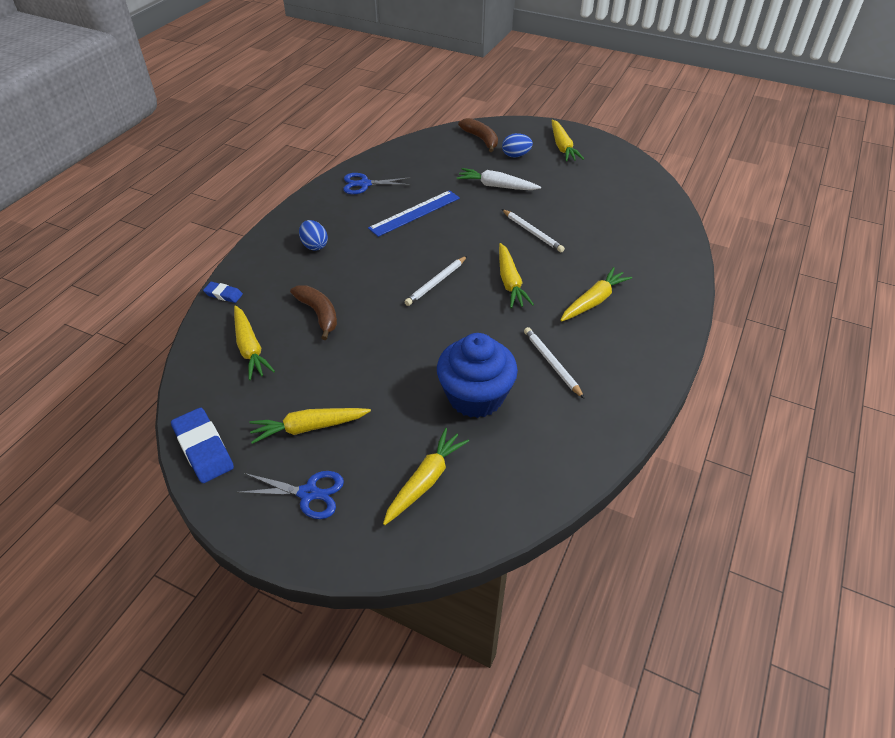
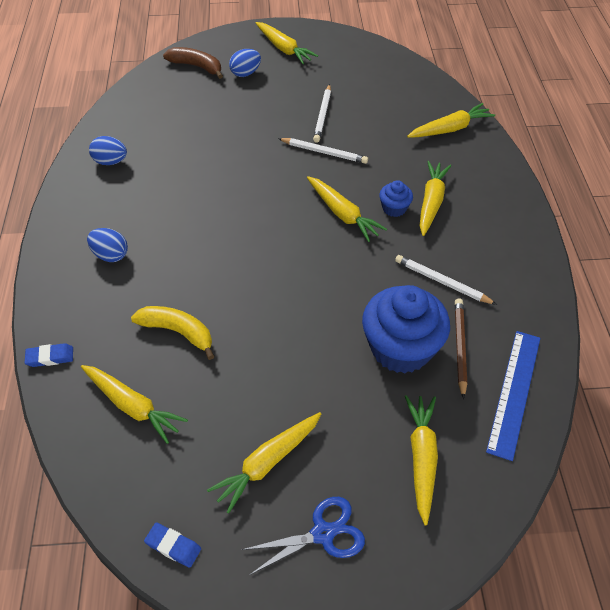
camera: 30 degrees left, 5 degrees up
blue eraser [171,408,234,483] -> blue eraser [144,522,201,568], size x0.55
brown banana [290,285,337,340] -> yellow banana [131,306,215,360]
blue scissors [343,173,412,194] -> blue egg [89,136,127,165]
blue ruler [368,190,460,237] -> blue ruler moved to [486,331,540,461]
white pencil [405,256,467,306] -> white pencil moved to [313,84,331,143]
white carrot [457,168,541,190] -> none
none -> blue cupcake [379,180,413,217]
none -> yellow carrot [407,103,495,138]
none -> brown pencil [455,298,467,399]

